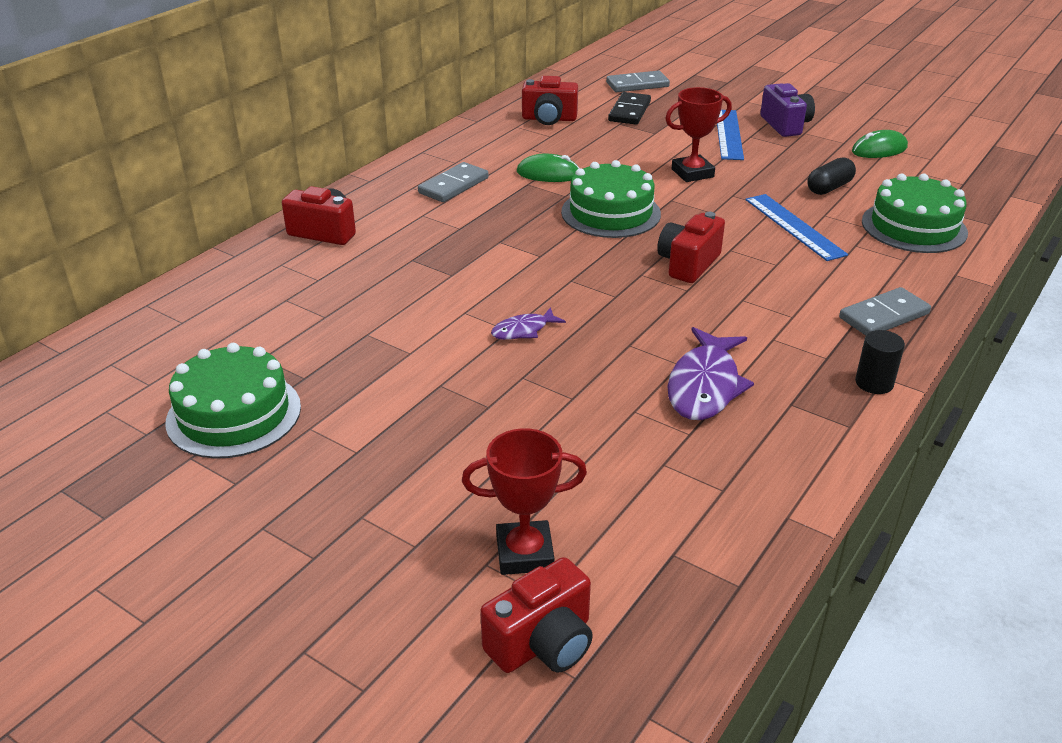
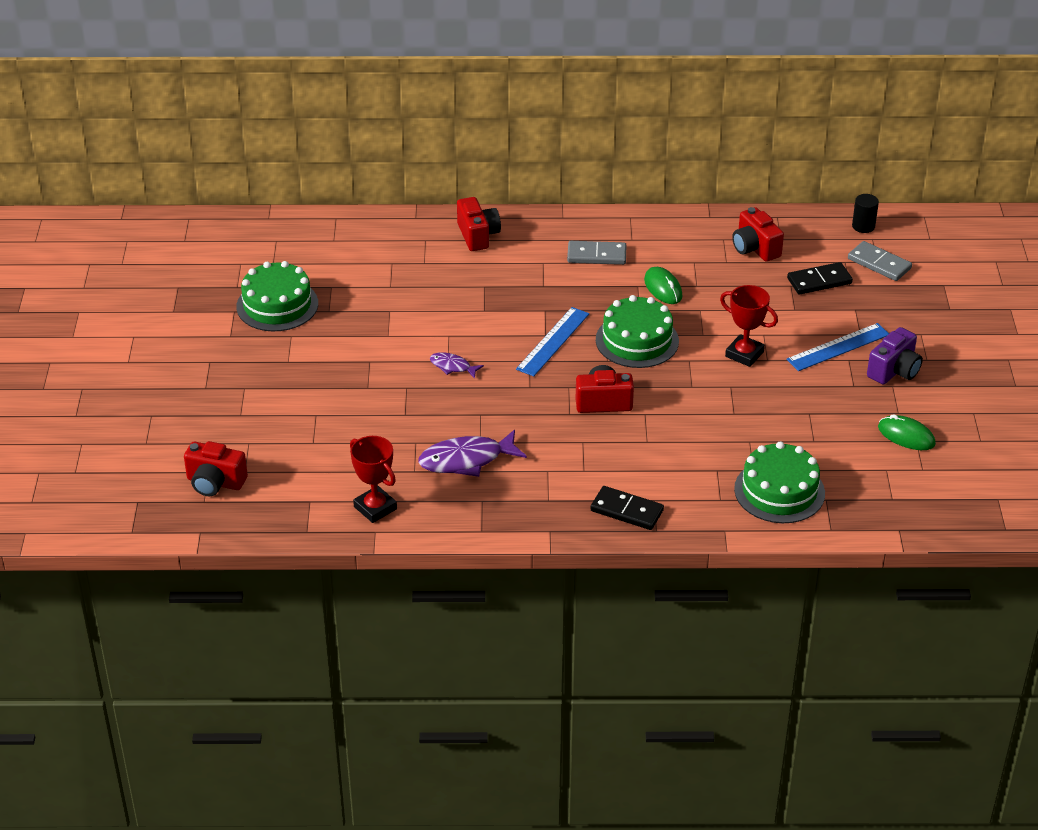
camera: 55 degrees right, 5 degrees up
red trophy [462,428,587,575] -> red trophy moved to [350,436,397,523]
blue ruler [745,194,848,261] -> blue ruler moved to [516,307,589,376]
black capsule [807,157,856,195] -> none
grey domino [839,287,931,336] -> black domino [590,486,664,530]
black cylinder [855,330,905,394] -> black cylinder moved to [852,194,879,233]

